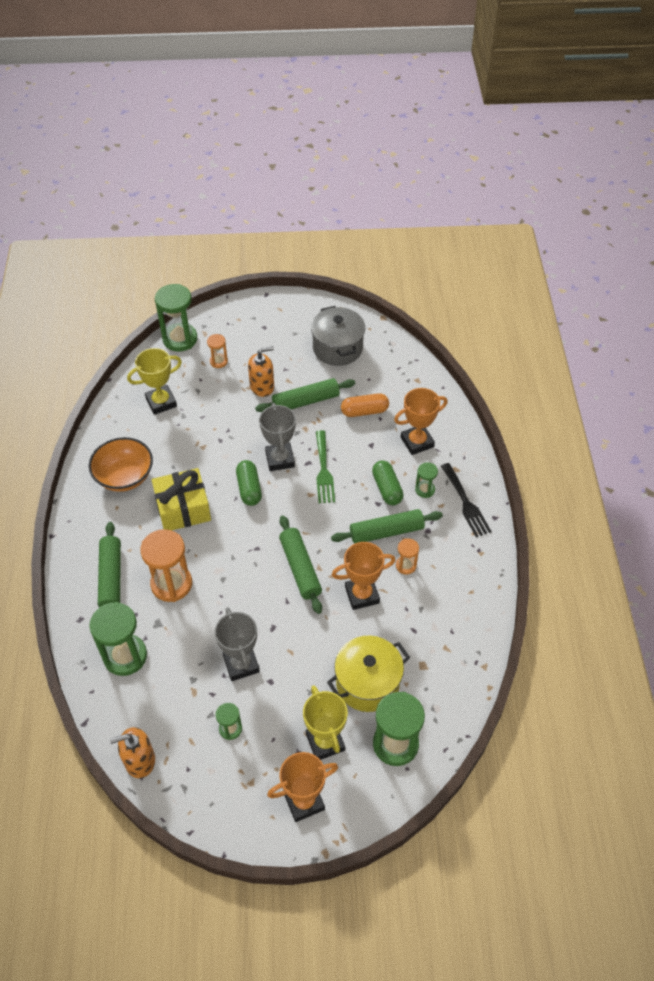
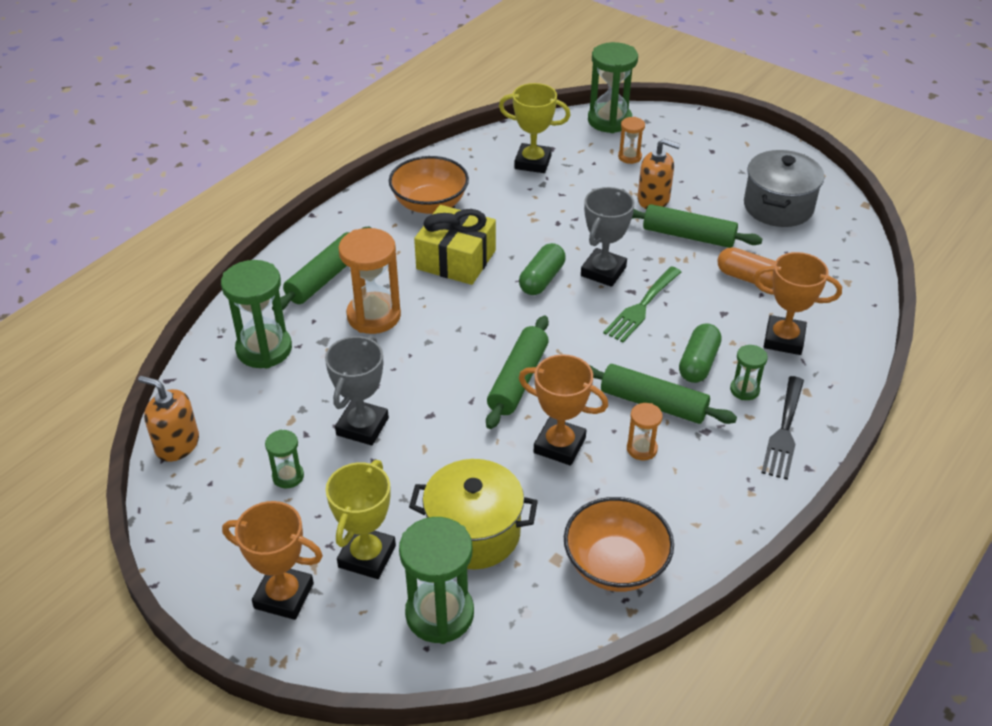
camera: 40 degrees right, 10 degrees down
none -> orange bowl [564,497,674,592]

